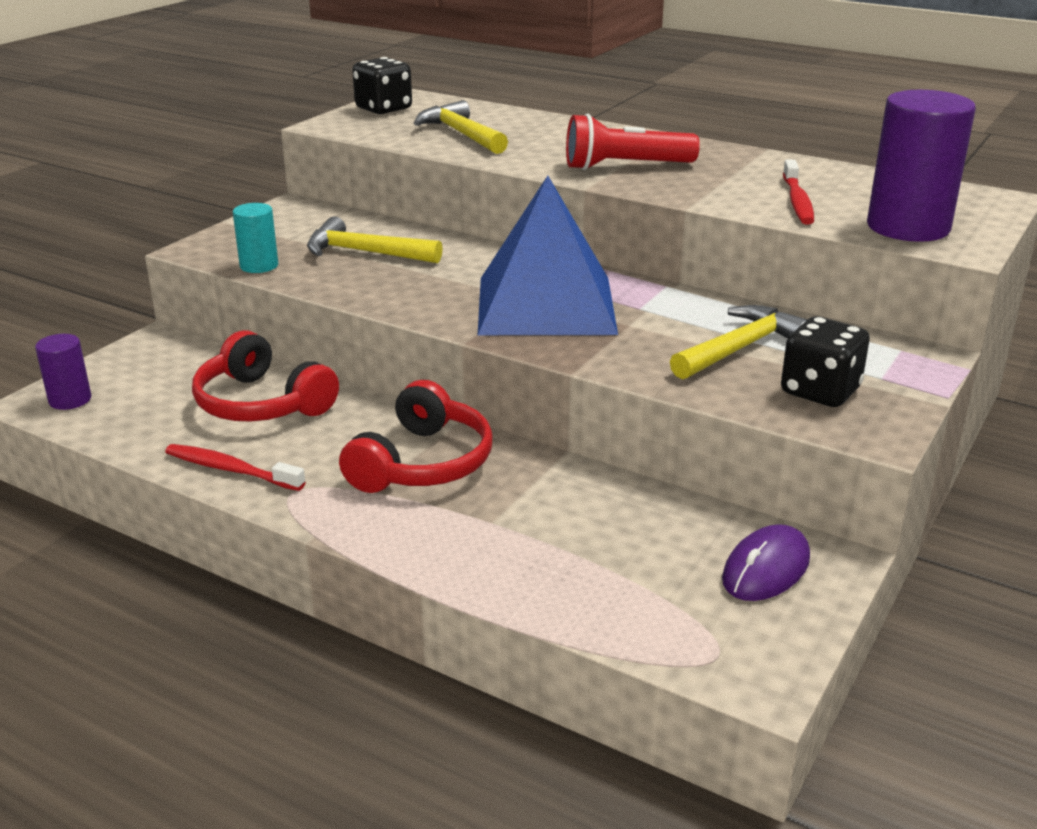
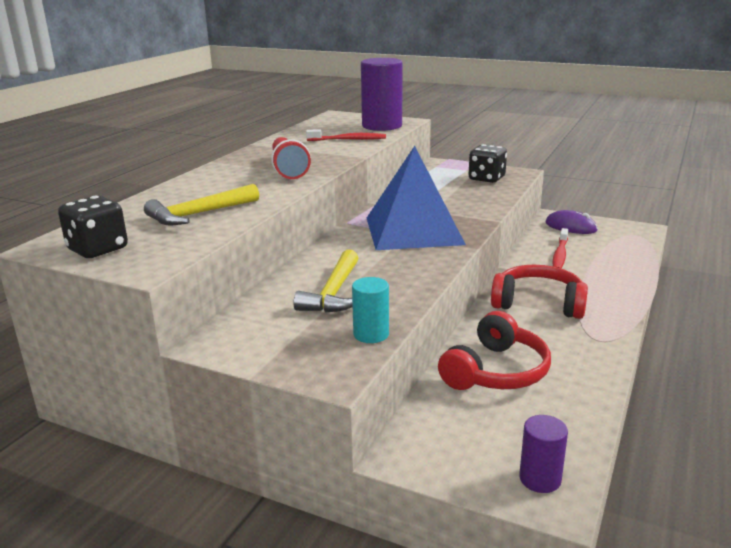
camera: 95 degrees left, 5 degrees down
red toothbrush [165,444,306,491] -> red toothbrush moved to [553,228,568,268]
yellow hammer [670,305,808,379] -> none

